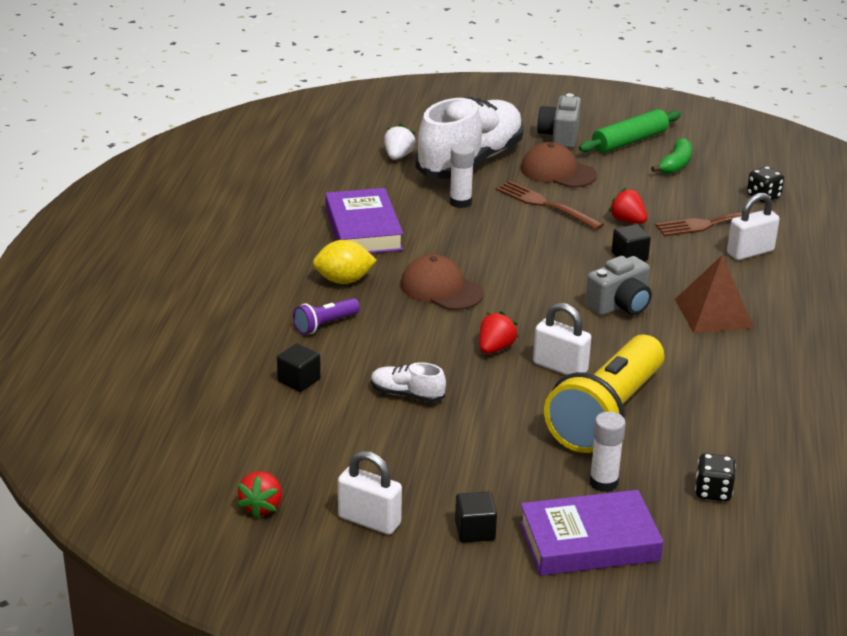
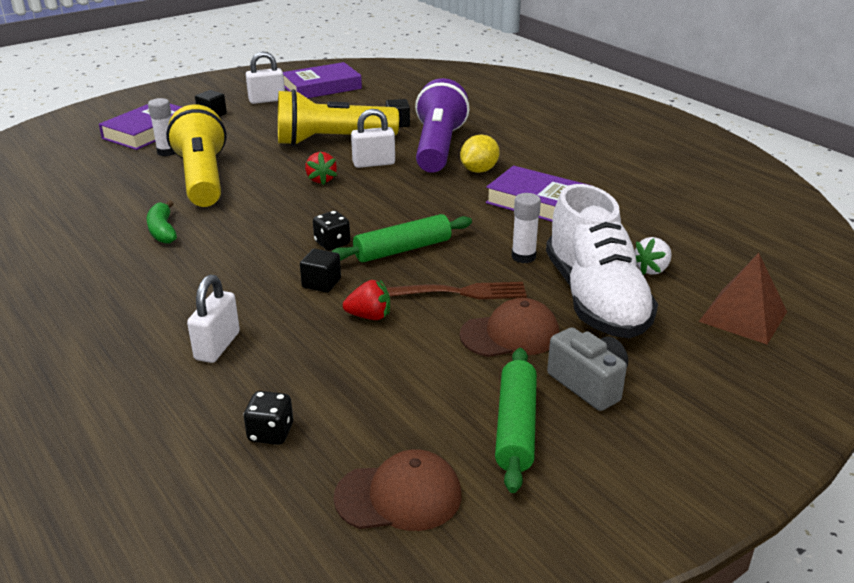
camera: 135 degrees right, 0 degrees up
red strawberry [237,472,282,519] -> purple book [283,62,362,98]
purple flashlight [293,298,360,335] -> purple flashlight [415,78,469,173], size x2.35
white shoe [371,362,446,402] -> yellow flashlight [278,89,399,146]
white strawberry [384,124,416,160] -> white strawberry turned 75 degrees clockwise [634,237,672,275]
brown cap [401,254,484,310] -> brown cap moved to [334,449,462,531]
white padlock [533,302,591,375] -> white padlock moved to [351,109,395,168]
grey camera [585,256,652,315] -> none
green banana [651,138,692,174] -> green banana moved to [147,200,177,244]
brown fork [655,209,778,236] -> none
brown pyramid [675,255,754,333] -> brown pyramid moved to [699,253,787,344]
black dice [695,453,736,501] -> black dice moved to [313,211,350,250]
none -> green rolling pin [332,214,472,262]

